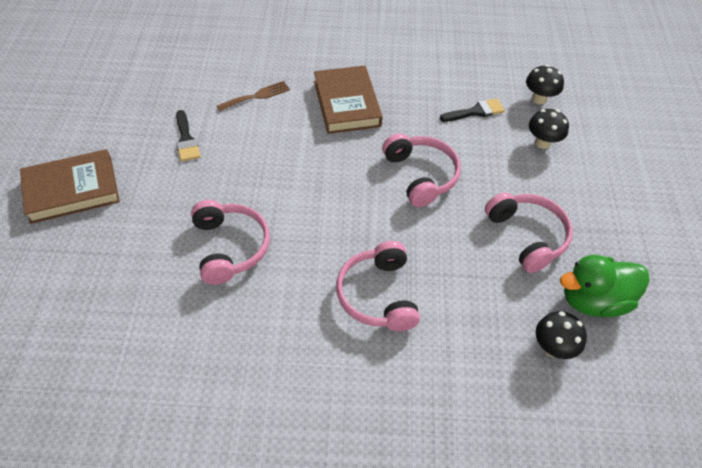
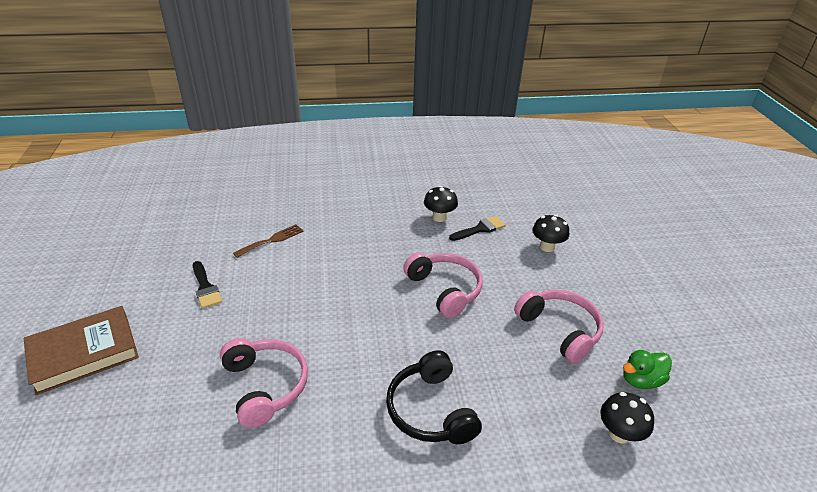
camera: 10 degrees left, 15 degrees down
brown book [314,65,383,134] -> none
pink headphones [336,241,420,331] -> black headphones [386,350,482,444]
black mushroom [526,65,564,104] -> black mushroom moved to [424,186,458,222]
green duck [560,255,650,317] -> green duck [623,350,672,389], size x0.62

